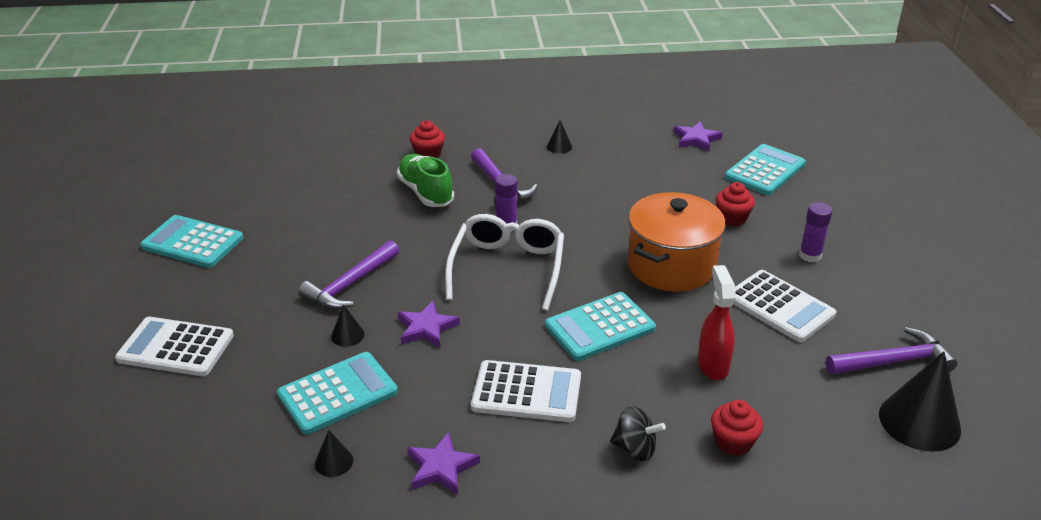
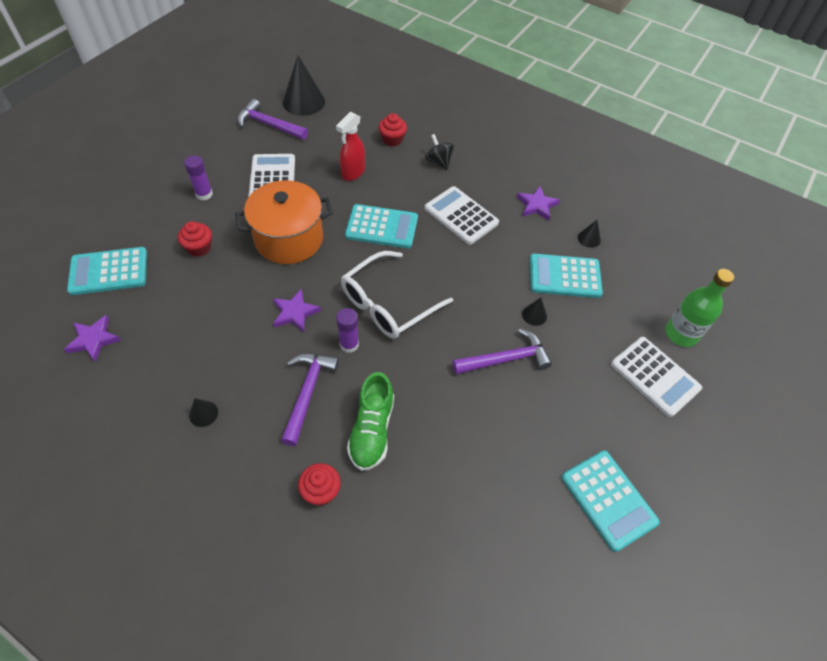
camera: 145 degrees left, 20 degrees up
purple star [398,301,460,348] -> purple star moved to [273,289,321,332]
none -> green bottle [665,269,734,347]

